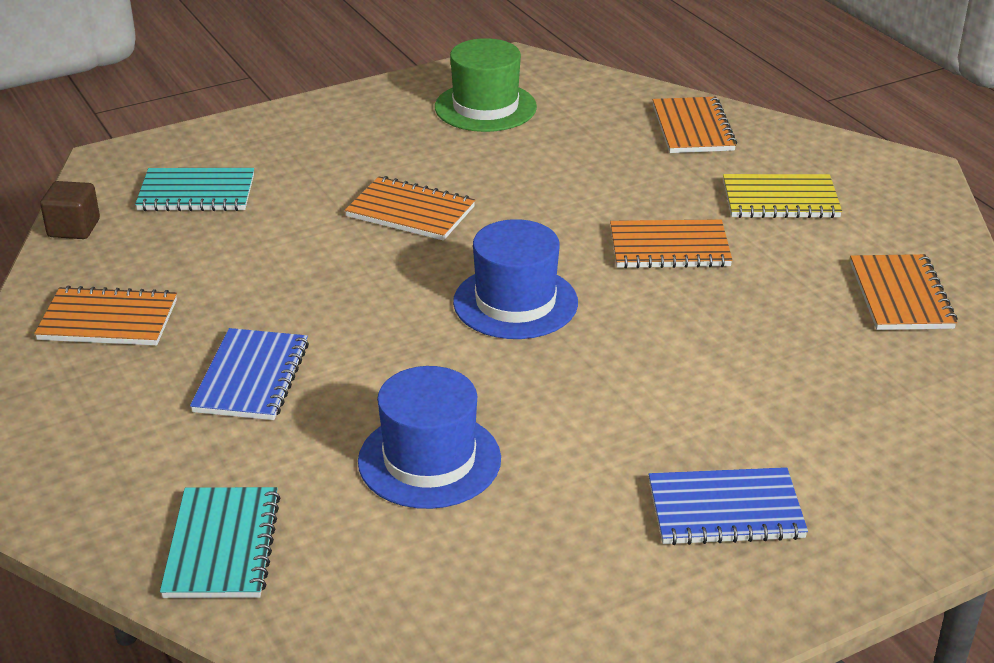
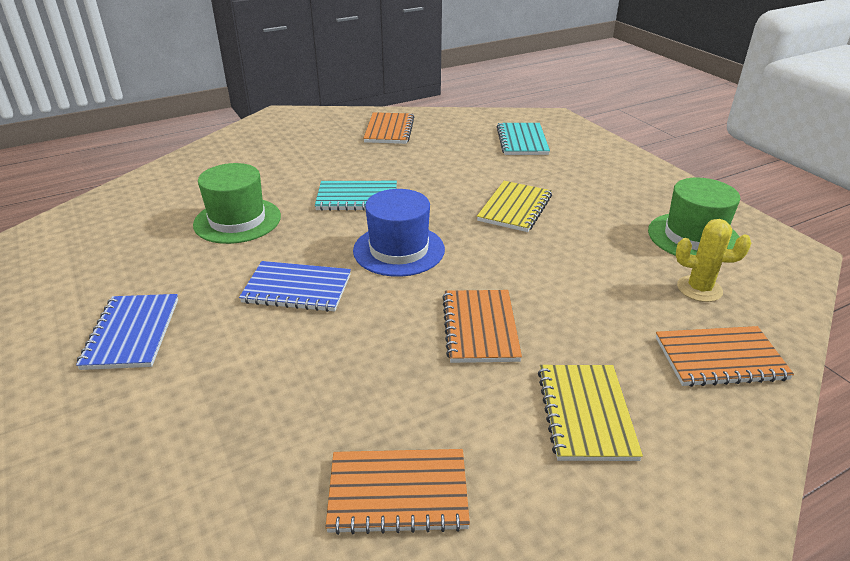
camera: 90 degrees right, 0 degrees up
brown cube [40,181,100,239] -> none
turquoise notebook [160,487,280,598] -> turquoise notebook moved to [315,181,397,211]
blue notebook [190,328,309,420] -> blue notebook moved to [239,261,351,312]
orange notebook [345,176,475,241] -> yellow notebook [477,181,552,232]
blue hat [358,366,501,509] -> green hat [193,163,281,244]
none -> yellow cactus [676,219,751,302]

